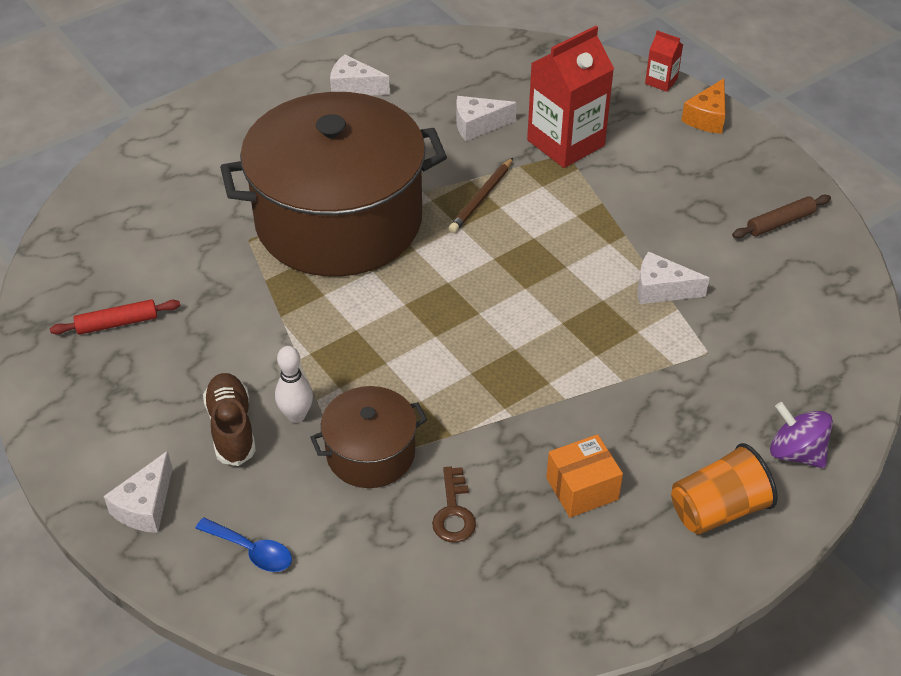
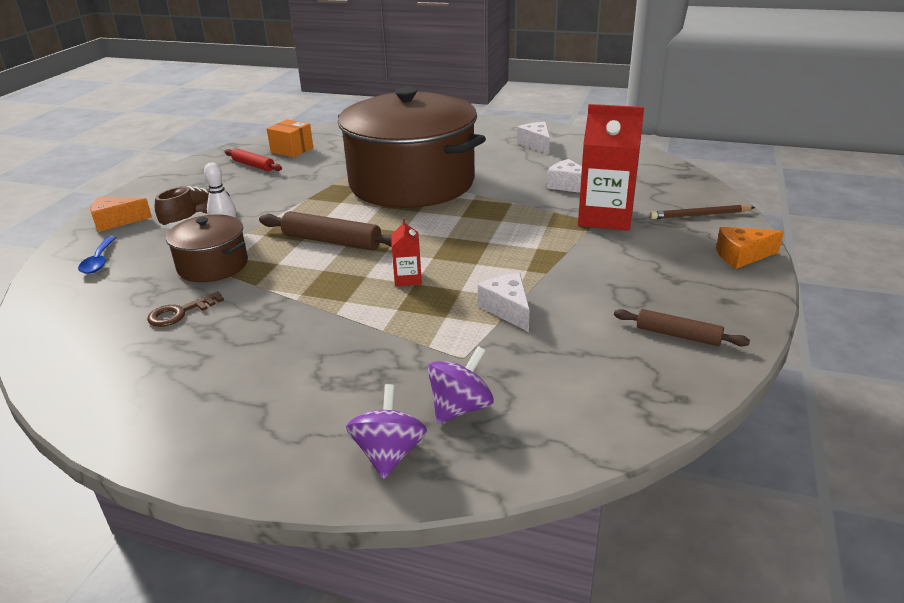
camera: 55 degrees right, 15 degrees down
white cheese [104,451,172,533] -> orange cheese [90,197,152,232]
brown pencil [449,158,513,233] -> brown pencil moved to [650,205,755,219]
orange box [546,434,623,518] -> orange box moved to [267,119,313,157]
red carton [645,30,683,92] -> red carton moved to [392,219,422,286]
orange cup [671,443,778,535] -> none
none -> brown rolling pin [259,211,392,250]
none -> purple spinning top [428,346,494,424]

